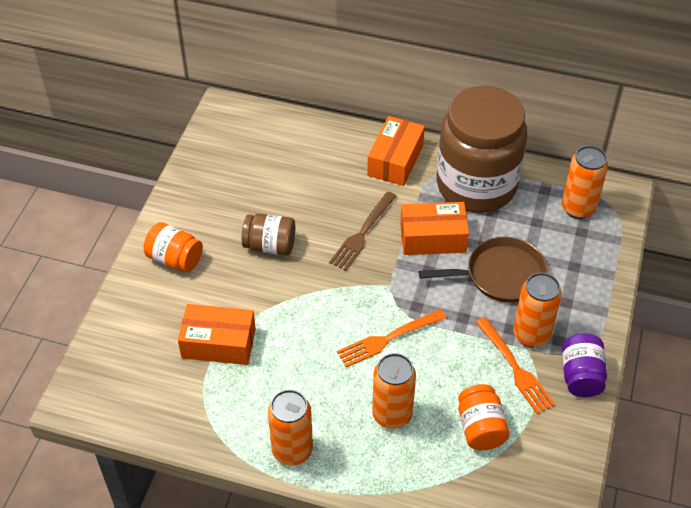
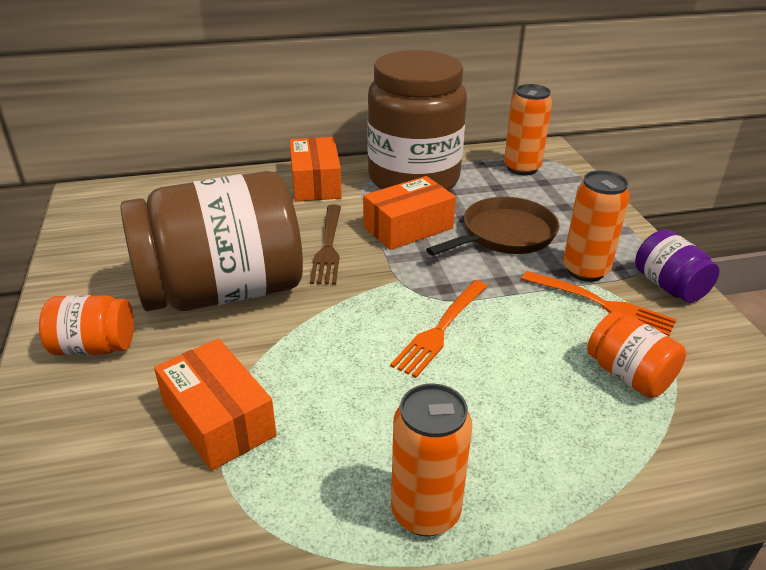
camera: 30 degrees left, 15 degrees down
orange box [178,304,256,365] -> orange box turned 75 degrees clockwise [154,339,276,471]
brown jar [242,214,295,255] -> brown jar [121,171,303,311], size x2.26
orange can [372,353,416,429] -> none

